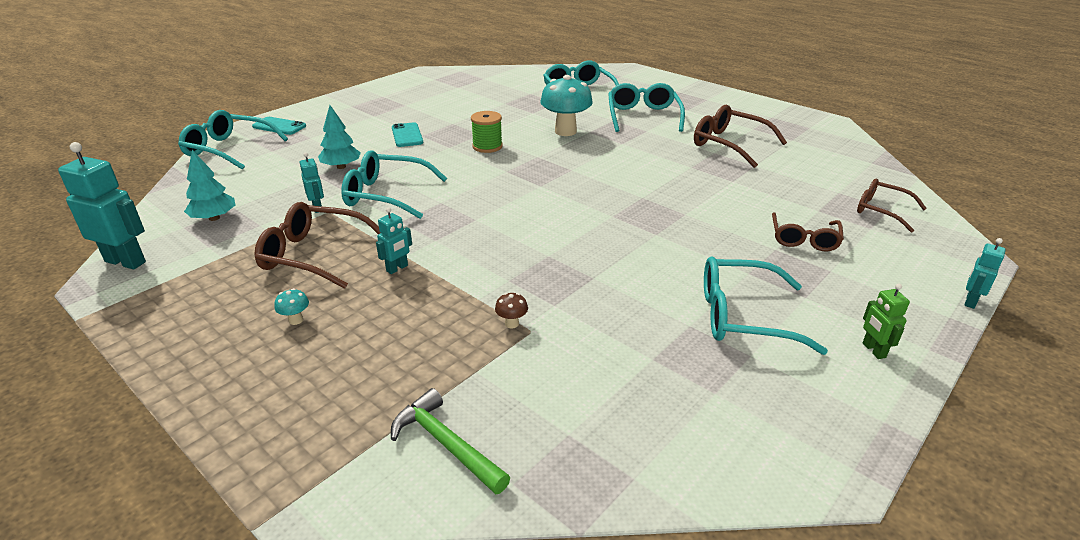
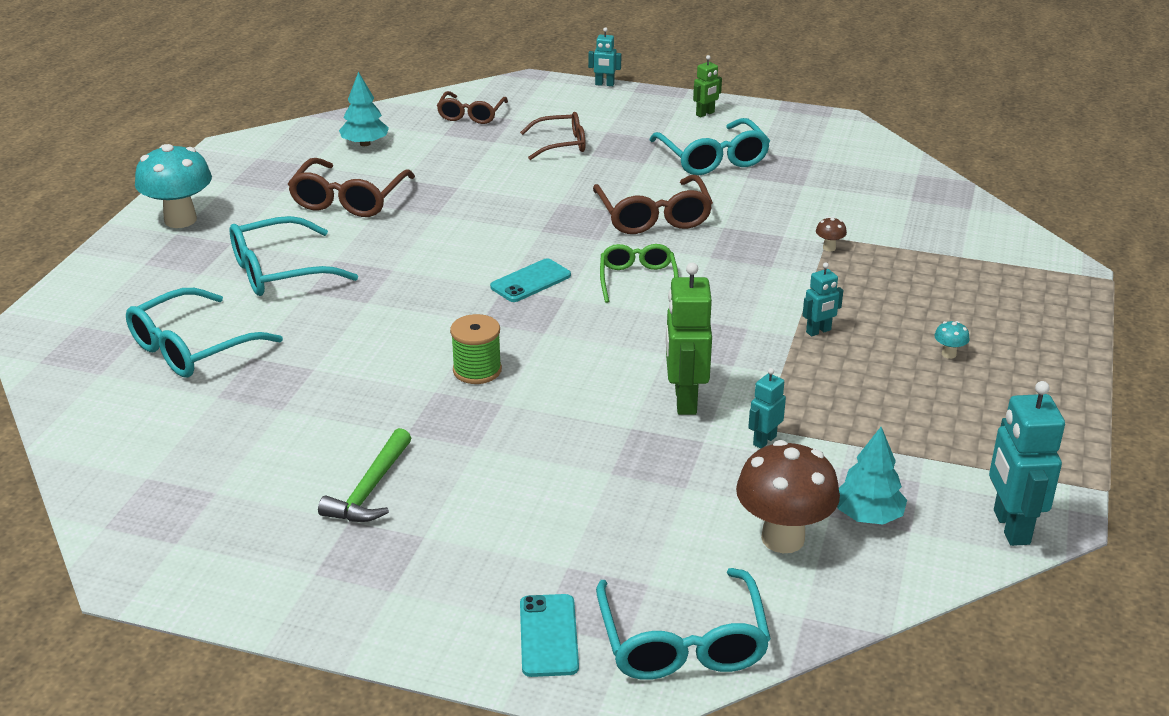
camera: 115 degrees left, 0 degrees up
brown glasses [255,202,381,289] -> brown glasses moved to [593,175,713,234]
turquoise tree [318,105,361,169] -> turquoise tree moved to [339,72,389,146]
turquoise glasses [341,150,447,219] -> green robot [666,263,712,415]
turquoise robot [376,207,412,274] -> turquoise robot turned 135 degrees clockwise [802,263,843,336]
green hammer [391,388,510,494] -> green hammer moved to [318,428,411,522]
turquoise phone [392,123,423,147] -> turquoise phone moved to [490,258,571,302]
turquoise mushroom [540,75,593,136] -> turquoise mushroom moved to [135,144,212,228]
none -> green glasses [600,244,679,303]
none -> brown mushroom [736,440,840,553]

